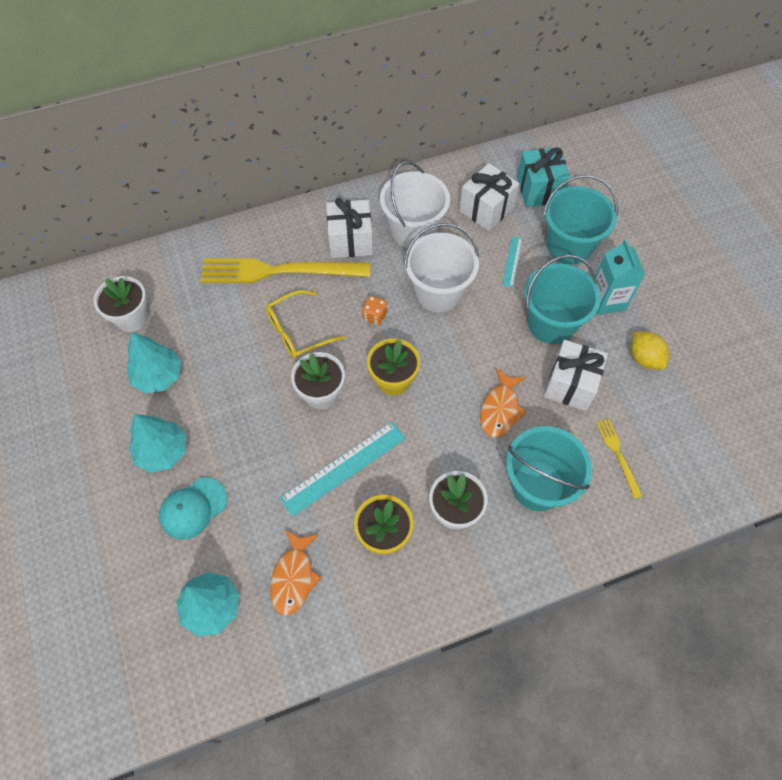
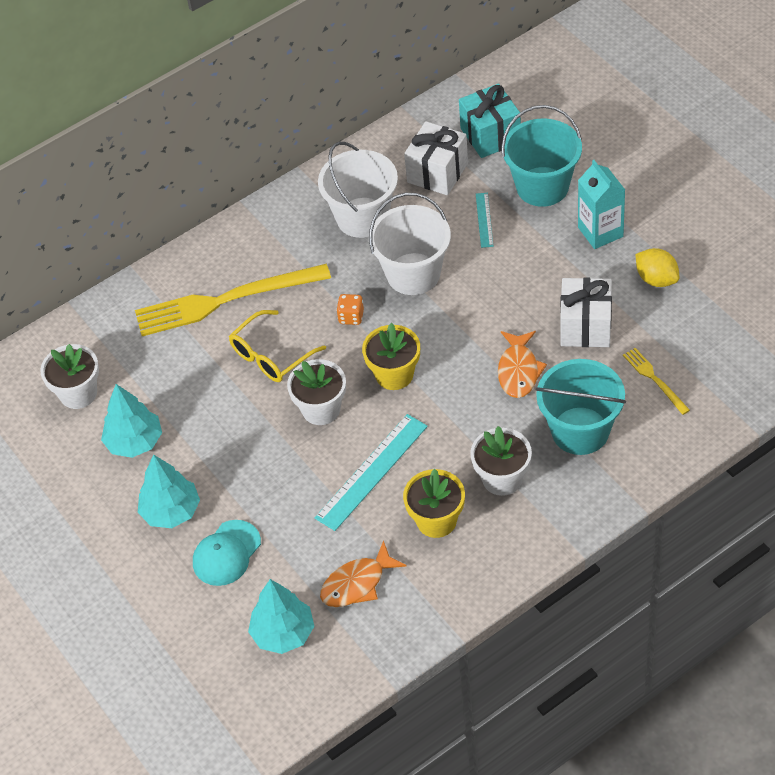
camera: 10 degrees left, 10 degrees down
orange fish [270,529,322,616] -> orange fish turned 60 degrees clockwise [320,540,406,607]
white gift [326,198,373,258] -> none
turquoise bucket [524,255,601,344] -> none

